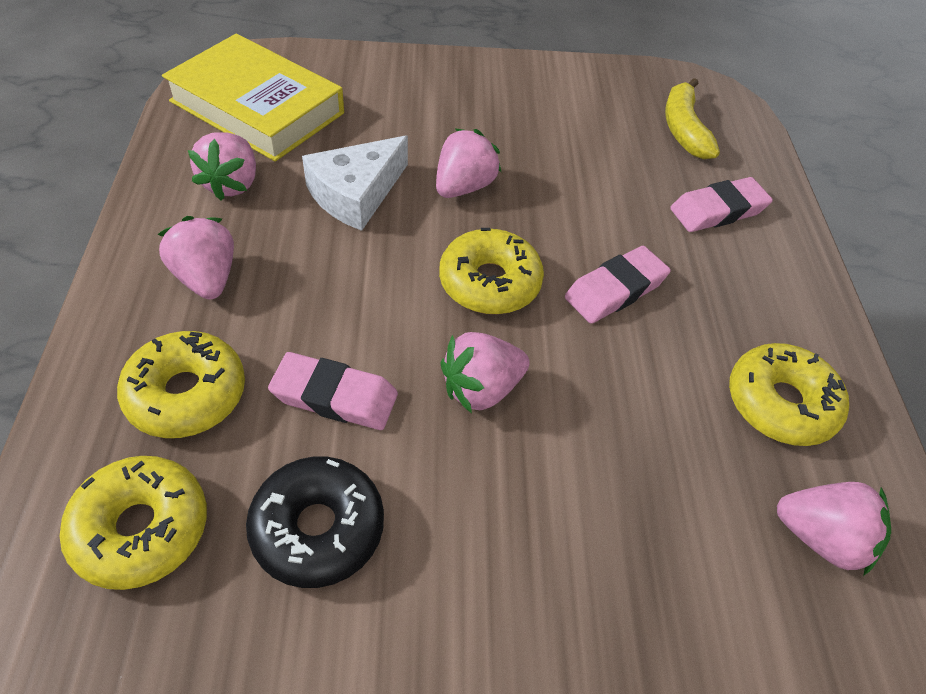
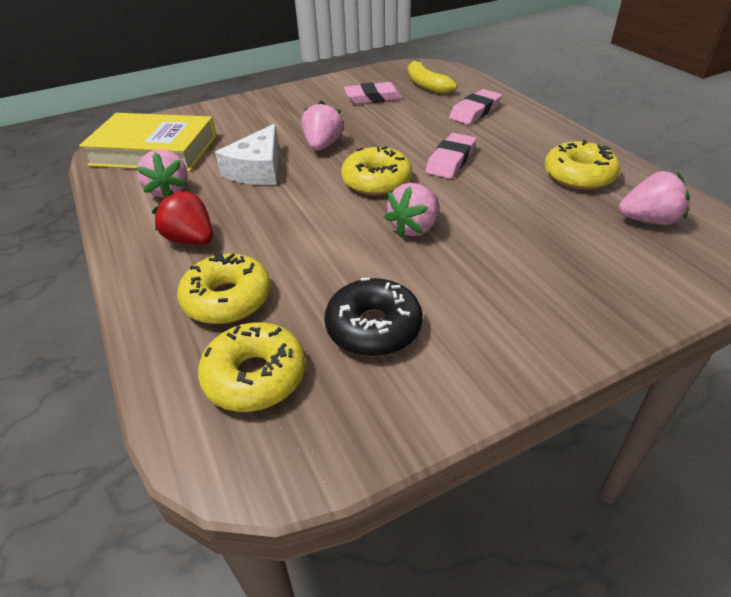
camera: 20 degrees left, 10 degrees down
pink strawberry [157,216,234,299] -> red strawberry [152,190,213,245]
pink eraser [268,352,398,430] -> pink eraser moved to [344,82,403,104]

